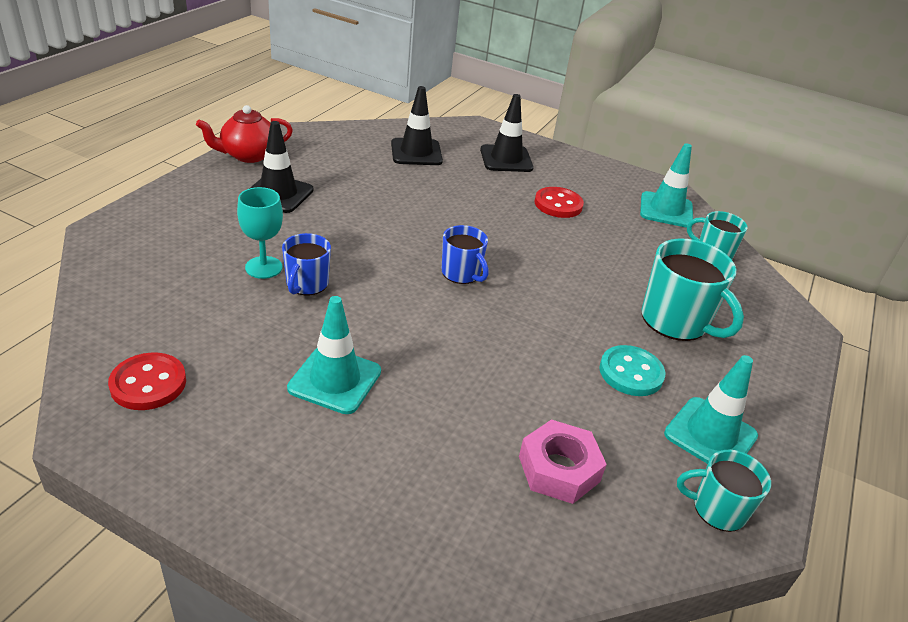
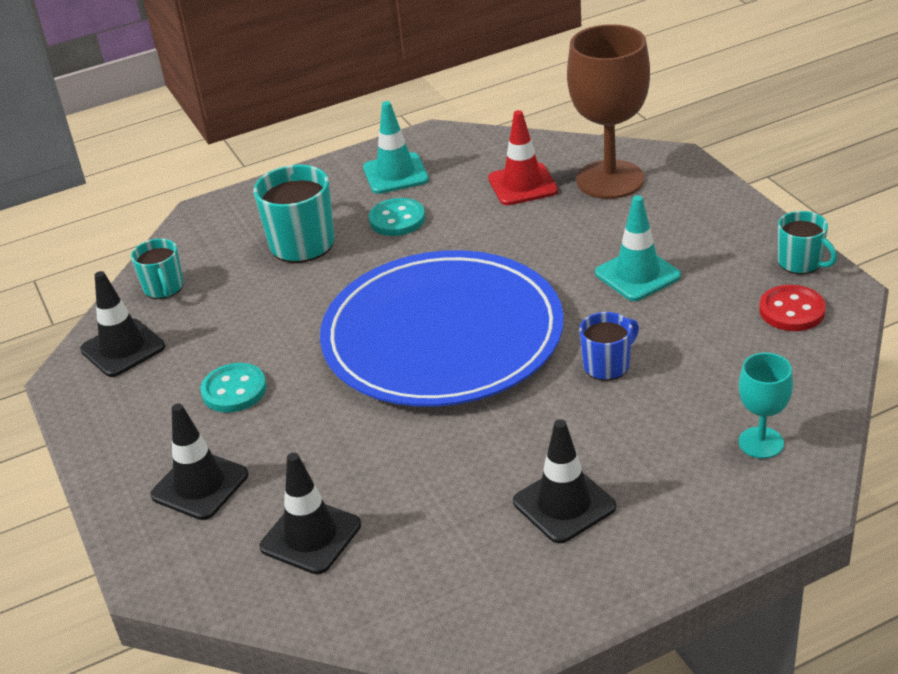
camera: 135 degrees left, 0 degrees up
red teapot [196,105,293,163] -> none
turquoise goblet [237,187,283,279] -> turquoise goblet moved to [739,353,793,459]
blue mug [442,225,489,284] -> blue plate [320,250,564,407]
pink nut [519,419,607,504] -> red traffic cone [488,110,558,205]
red button [535,187,584,218] -> turquoise button [200,363,267,413]
turquoise traffic cone [640,143,693,228] -> black traffic cone [80,271,165,377]
turquoise mug [677,450,771,532] -> turquoise mug moved to [778,211,837,274]
none -> brown goblet [567,24,650,199]

